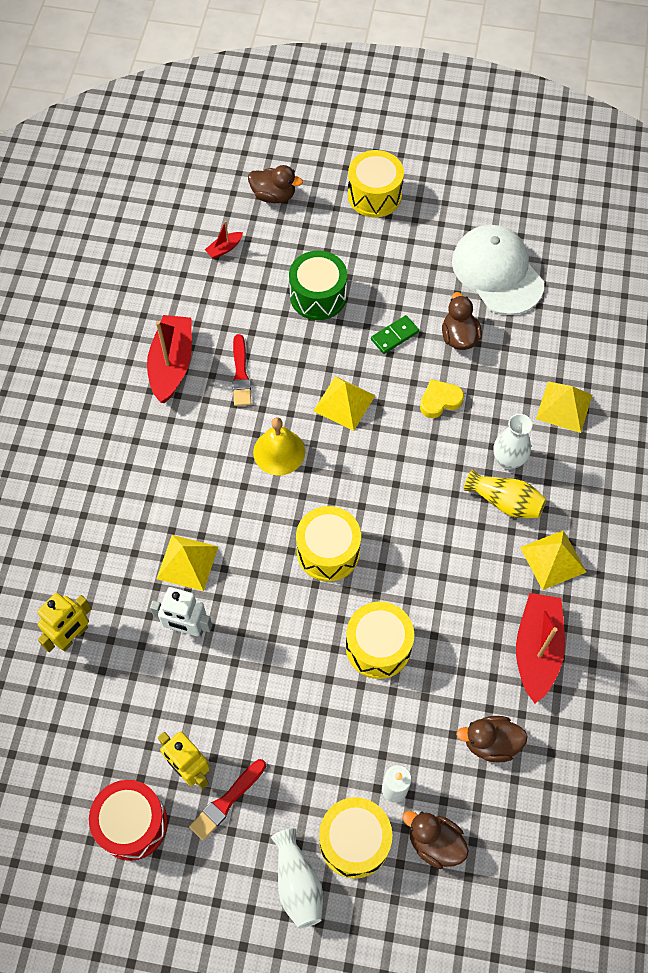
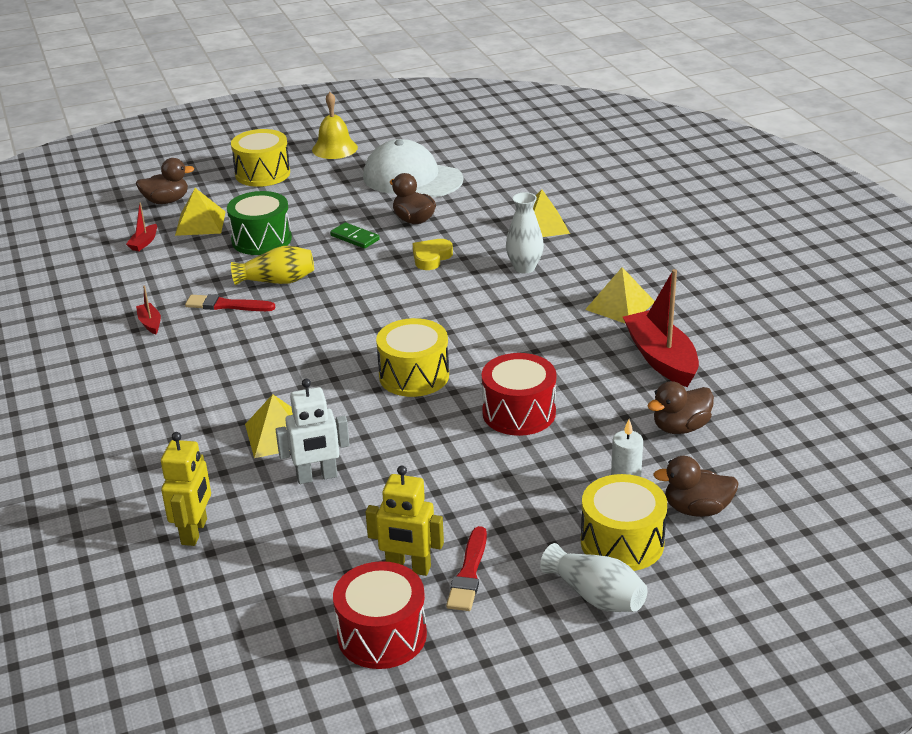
camera: 30 degrees left, 30 degrees down
red boat [147,315,192,403] -> red boat [136,286,161,334], size x0.45
red brush [232,334,251,406] -> red brush turned 135 degrees clockwise [185,294,276,311]
yellow bell [253,417,305,476] -> yellow bell moved to [312,92,358,159]
yellow pyramid [313,376,376,431] -> yellow pyramid moved to [175,188,226,236]
yellow drum [346,601,414,679] -> red drum [482,353,556,436]
green domino [371,315,419,354] -> green domino turned 75 degrees counterclockwise [330,222,380,249]
yellow vase [464,469,546,518] -> yellow vase moved to [231,246,314,285]

